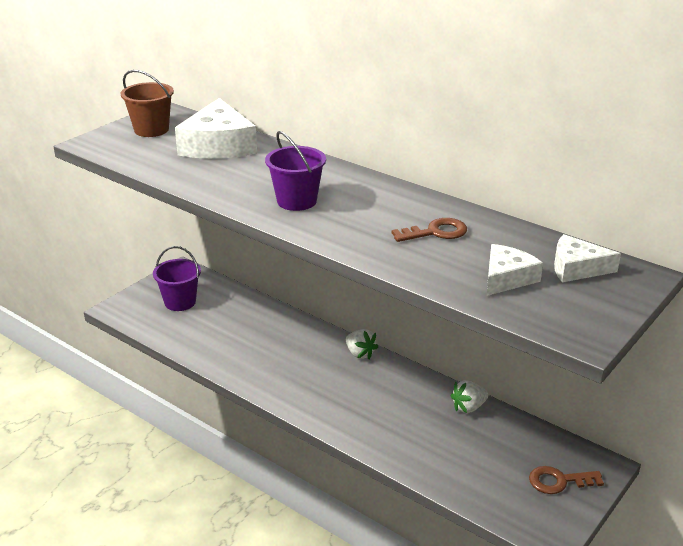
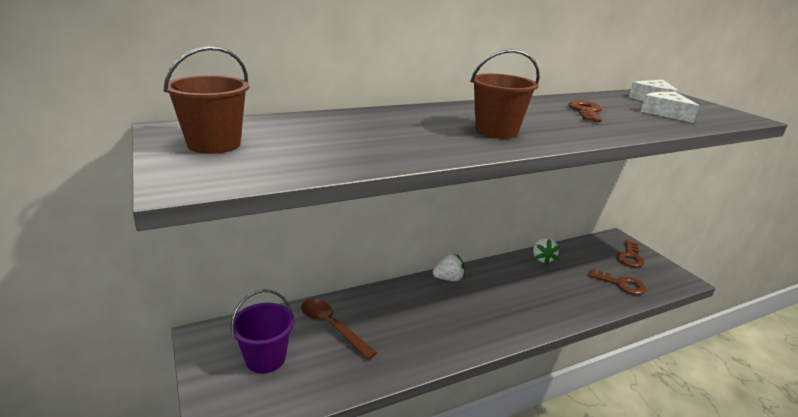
camera: 65 degrees left, 5 degrees down
white cheese [175,98,257,159] -> none
purple bucket [265,131,326,211] -> brown bucket [470,49,540,139]
none -> brown spoon [301,299,377,360]
none -> brown key [588,268,647,295]

